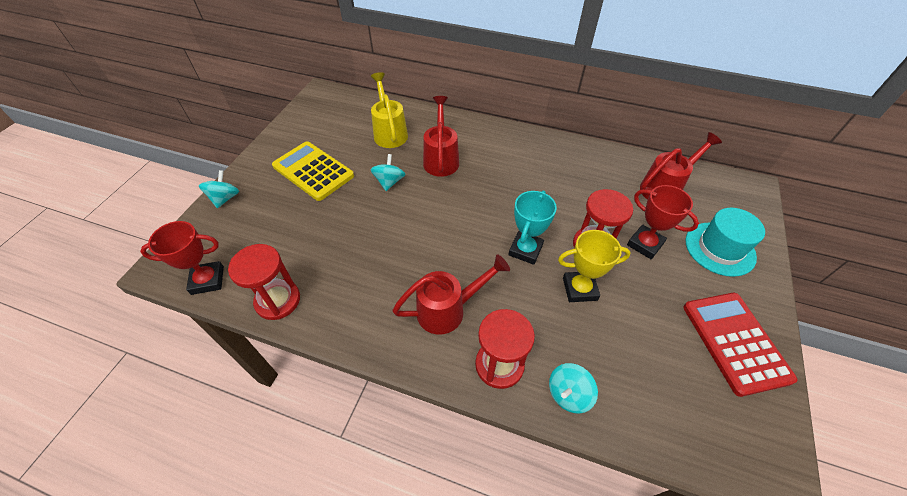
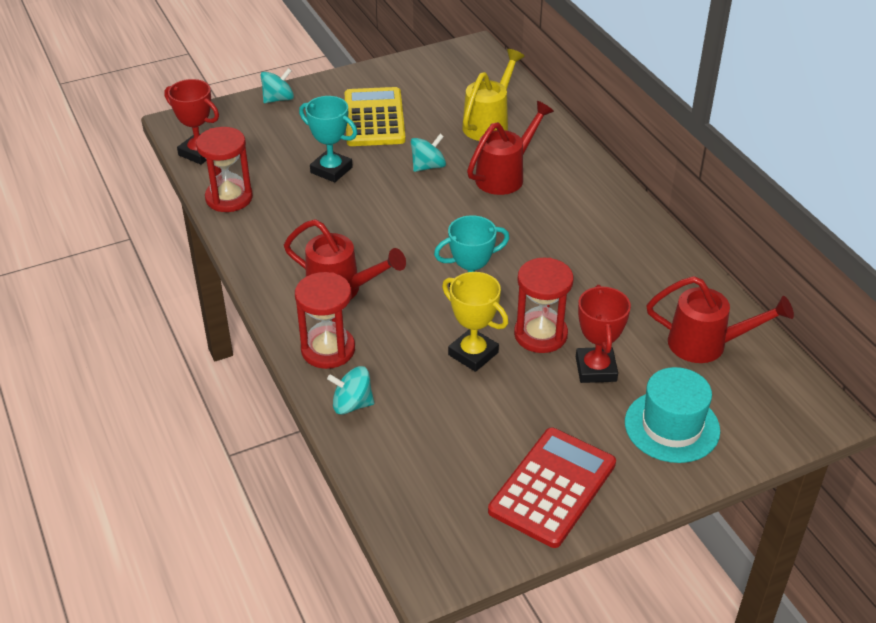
camera: 45 degrees right, 10 degrees down
none -> turquoise trophy [299,96,357,183]

